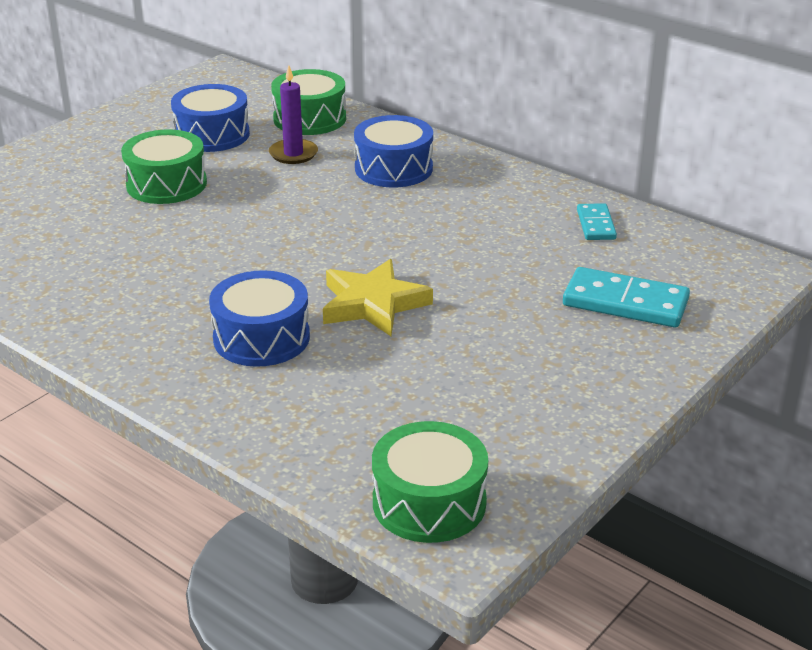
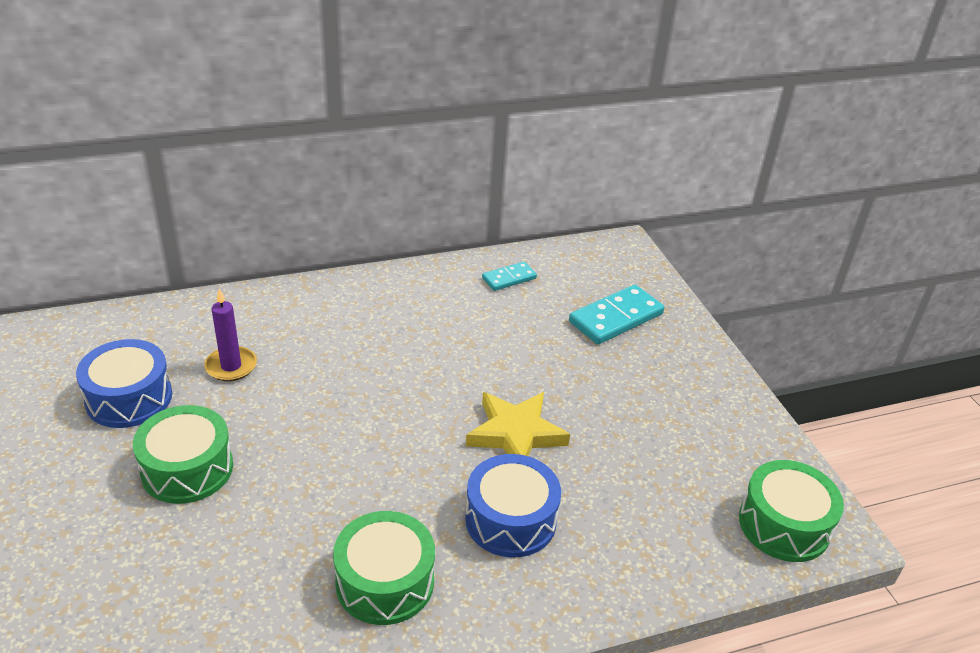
camera: 60 degrees left, 5 degrees up
green drum [271,69,346,135] -> green drum moved to [333,511,435,625]
blue drum [354,115,433,187] -> none
turquoise domino [577,203,617,240] -> turquoise domino turned 60 degrees counterclockwise [482,262,537,291]

